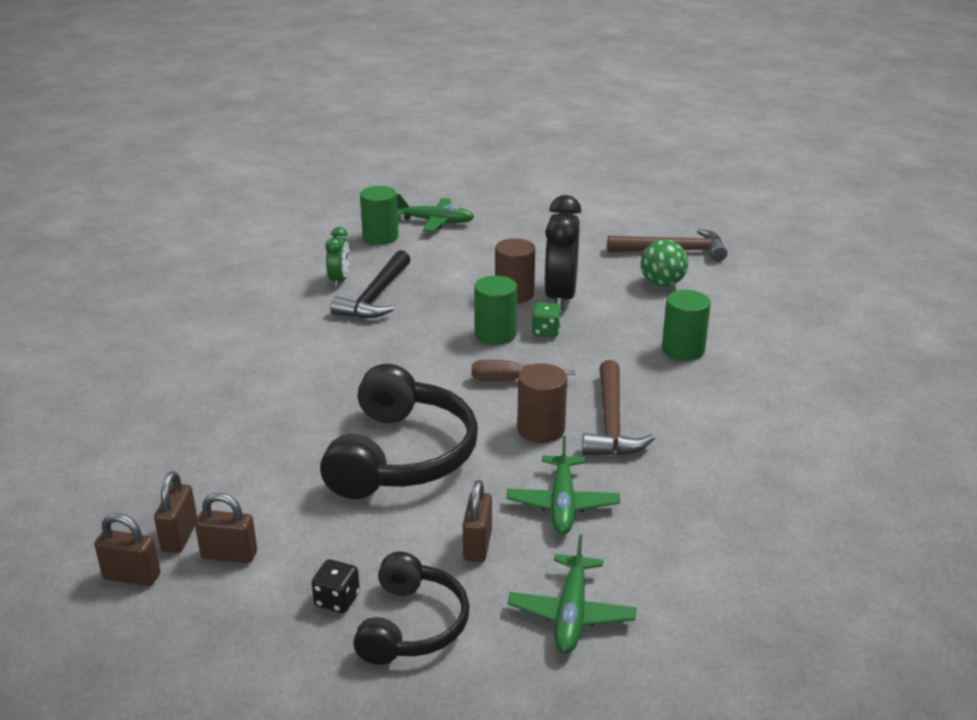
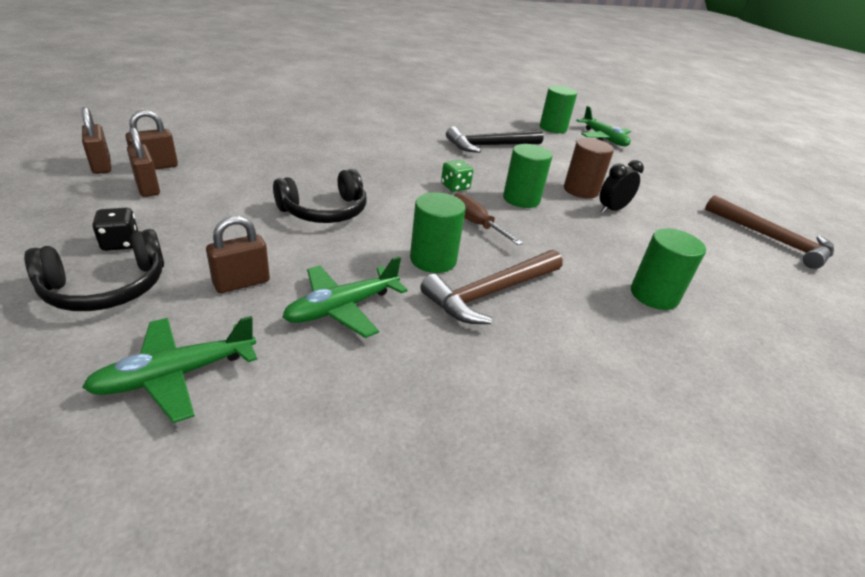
camera: 45 degrees right, 5 degrees up
black headphones [320,364,478,499] -> black headphones [273,169,367,223], size x0.62
green clock [325,227,350,288] -> none
brown cylinder [517,363,567,443] -> green cylinder [410,192,466,273]
green dice [532,302,561,337] -> green dice moved to [441,160,473,192]
black clock [544,195,582,311] -> black clock [600,160,644,213], size x0.54
green ball [641,240,688,287] -> none

